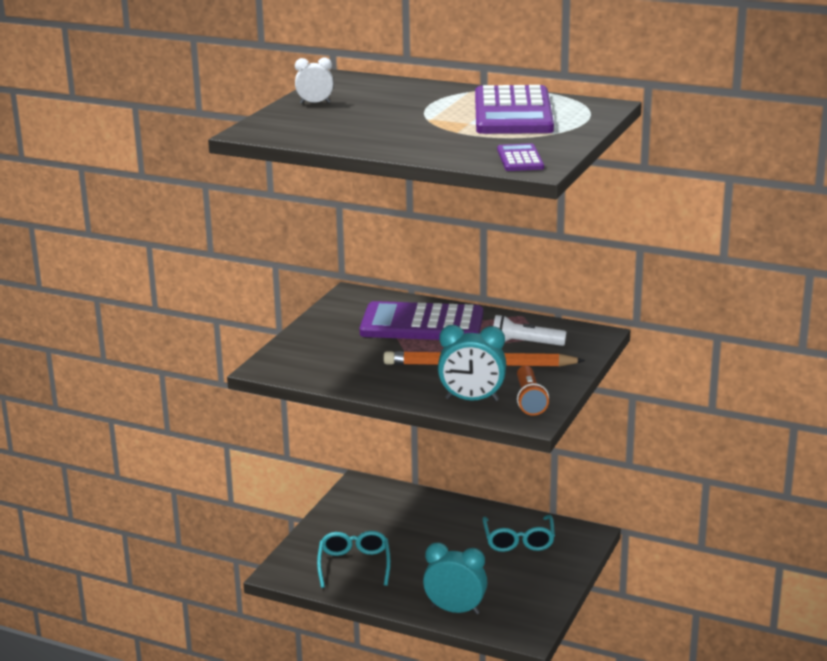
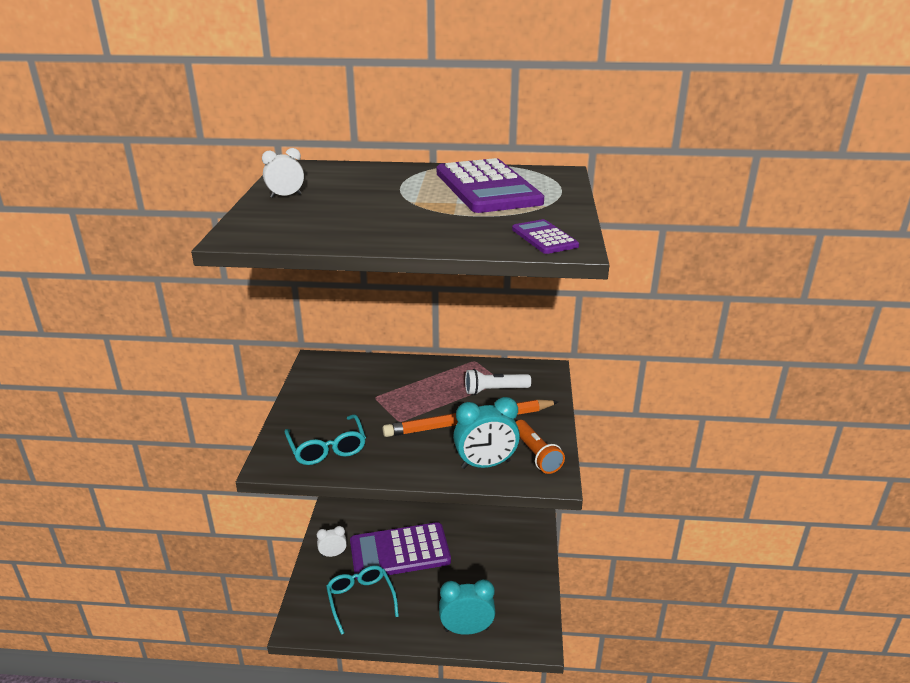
camera: 20 degrees left, 5 degrees up
purple calculator [360,301,483,340] -> purple calculator moved to [350,522,451,579]
turquoise glasses [483,515,555,552] -> turquoise glasses moved to [284,414,366,465]
none -> white clock [317,526,347,557]

